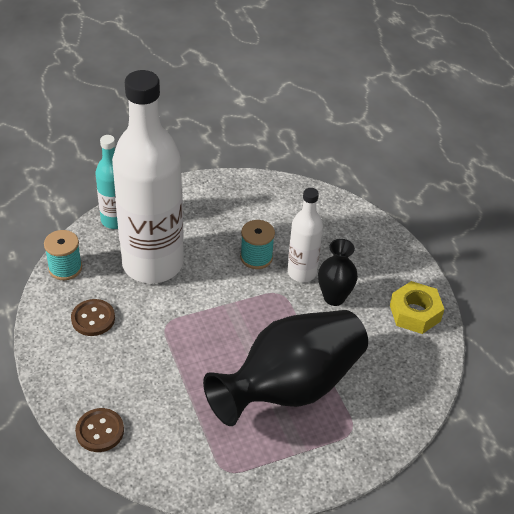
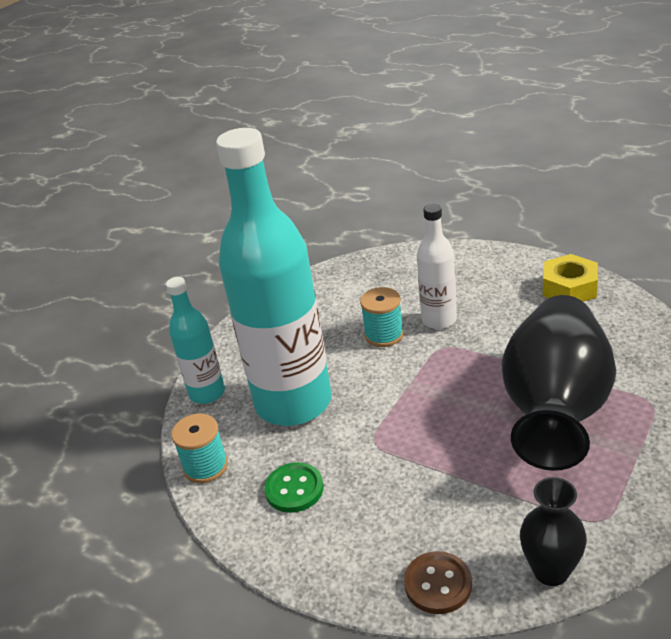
camera: 30 degrees left, 10 degrees down
brown button [71,299,115,336] -> green button [264,462,324,513]
white bottle [112,70,184,283] -> turquoise bottle [216,128,332,426]
black vase [318,239,358,306] -> black vase moved to [520,477,587,586]

